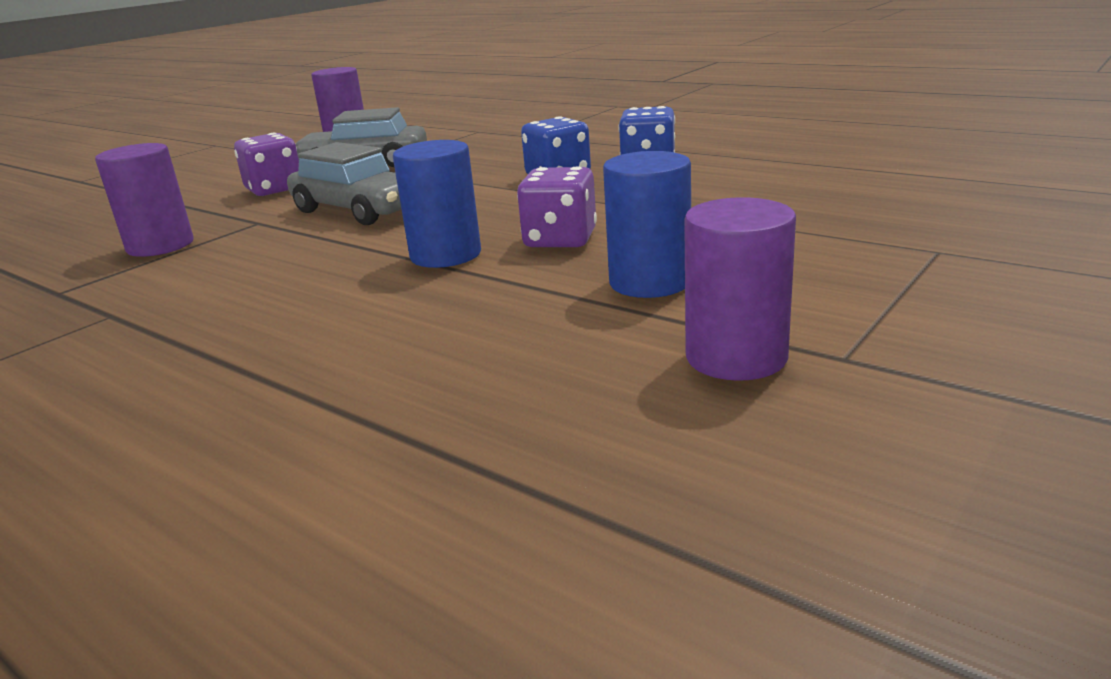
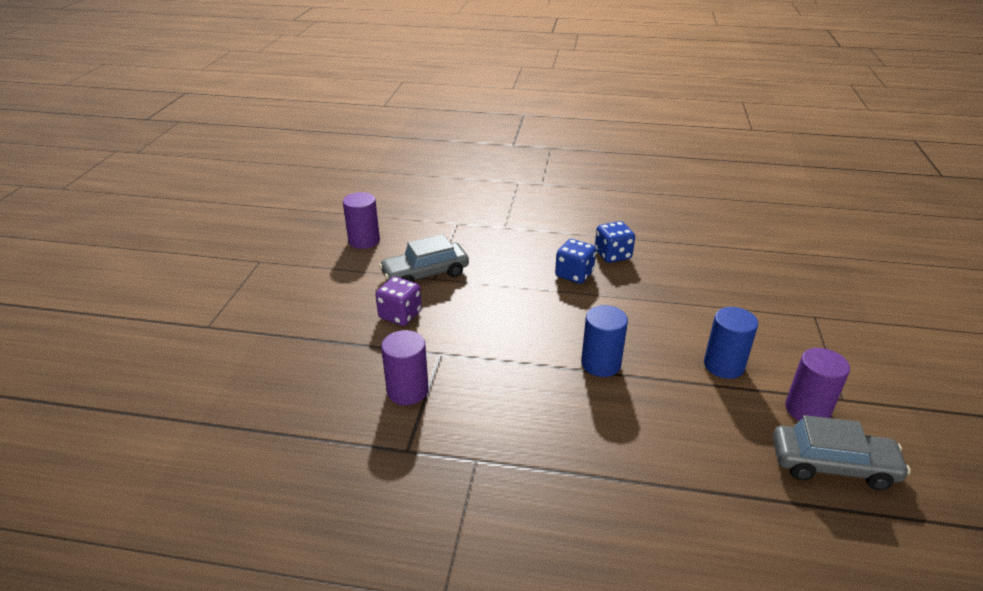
camera: 30 degrees left, 10 degrees up
grey car [287,142,401,225] -> grey car moved to [773,415,911,490]
purple dice [517,166,597,247] -> none

